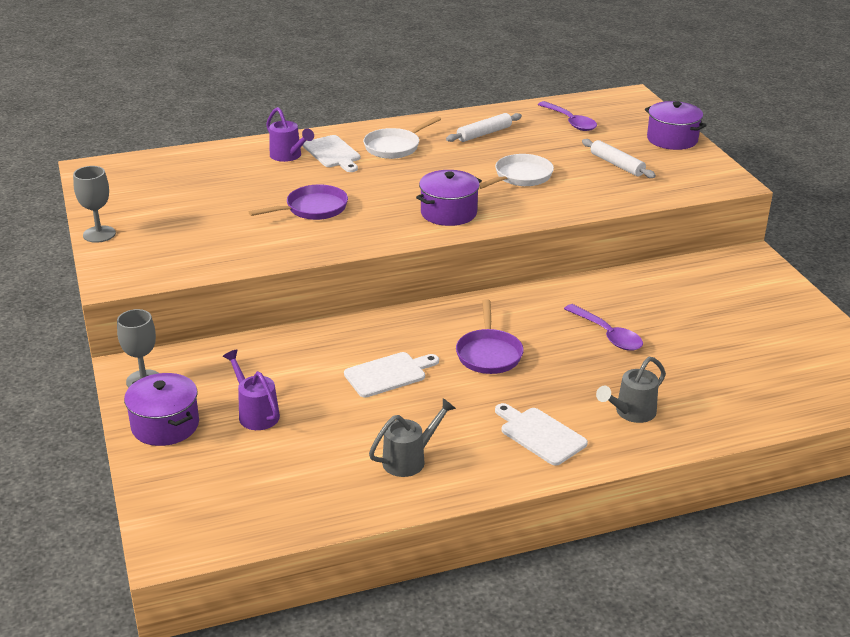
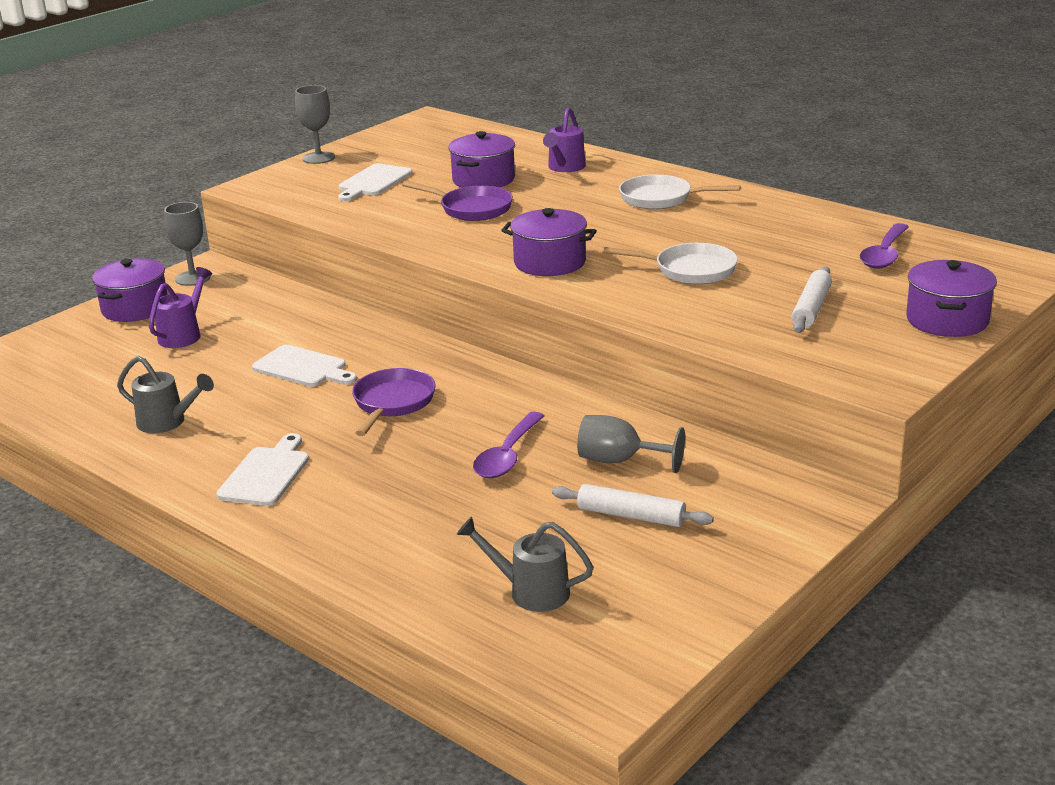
camera: 60 degrees right, 5 degrees down
white cutting board [303,135,360,172] -> white cutting board moved to [338,163,412,201]
white rolling pin [446,113,522,142] -> white rolling pin moved to [552,484,714,527]
purple pan [456,299,524,374] -> purple pan turned 135 degrees clockwise [352,368,436,436]
grey watering can [596,357,666,423] -> grey watering can moved to [456,517,593,612]
none -> purple pot [448,131,515,188]
none -> grey goblet [577,415,685,473]

